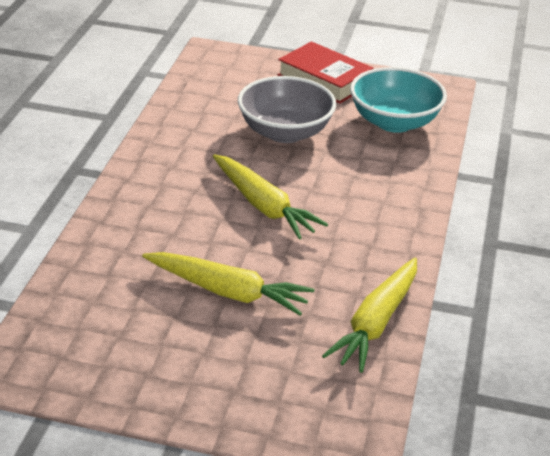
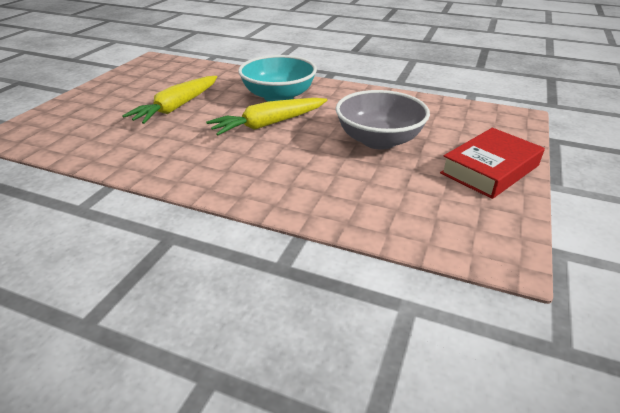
camera: 100 degrees right, 0 degrees up
yellow carrot [322,258,417,373] -> none
turquoise bowl [350,67,447,133] -> turquoise bowl moved to [238,55,317,102]

